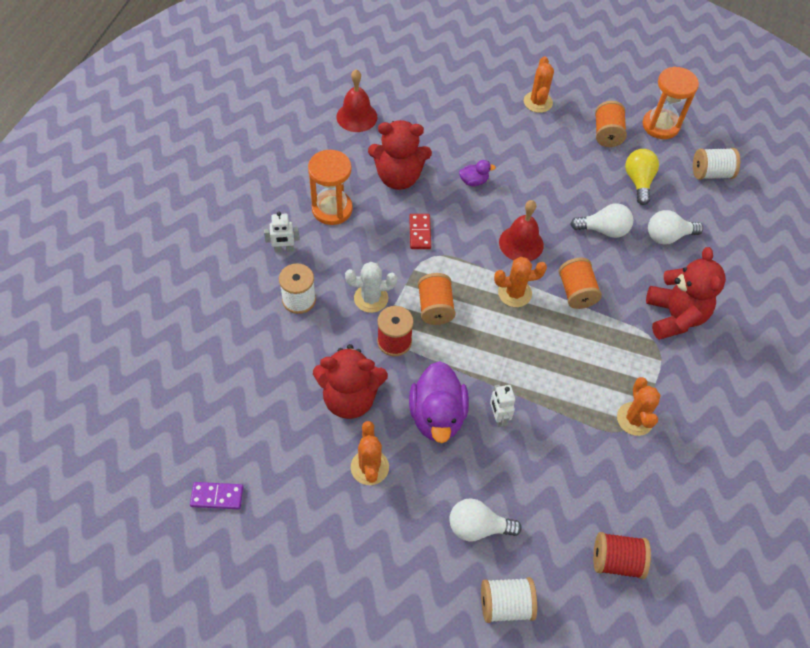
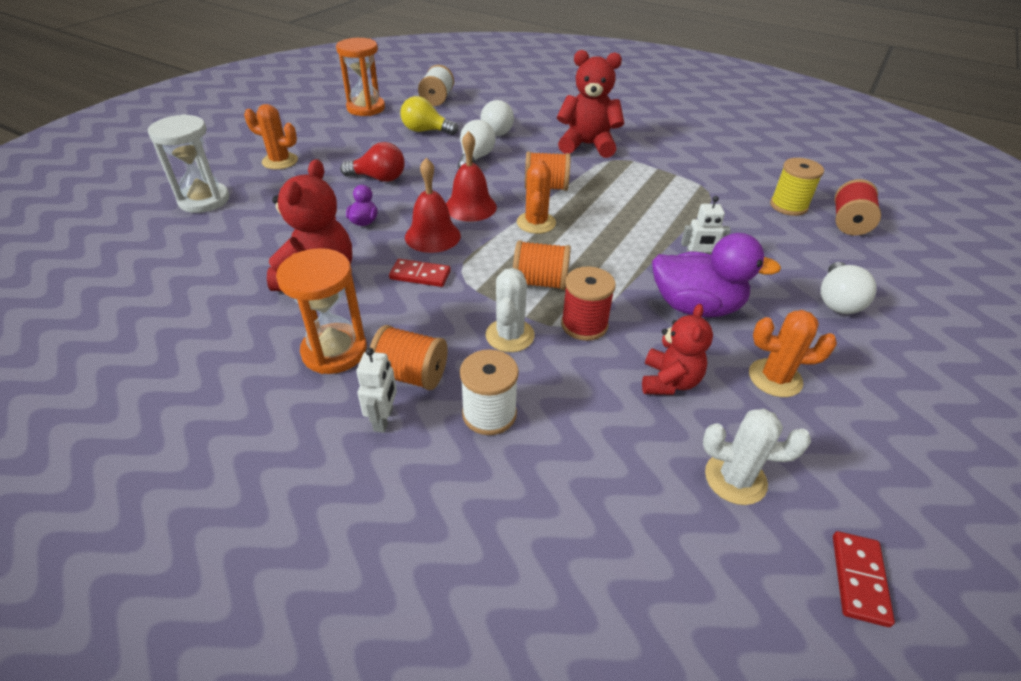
camera: 75 degrees left, 15 degrees down
purple domino [190,482,244,509] -> red domino [833,531,895,627]
red teddy bear [313,344,388,419] -> red teddy bear [642,304,713,395], size x0.64
red bell [336,69,377,132] -> red bell moved to [405,158,461,253]
white spool [481,577,537,623] -> none
orange spool [595,101,627,147] -> orange spool moved to [370,325,448,390]
orange cactus [617,377,661,436] -> none
none -> white hourglass [148,114,229,213]
none -> red light bulb [340,142,405,182]
none -> white cactus [703,408,811,505]
none -> yellow spool [770,158,824,216]

